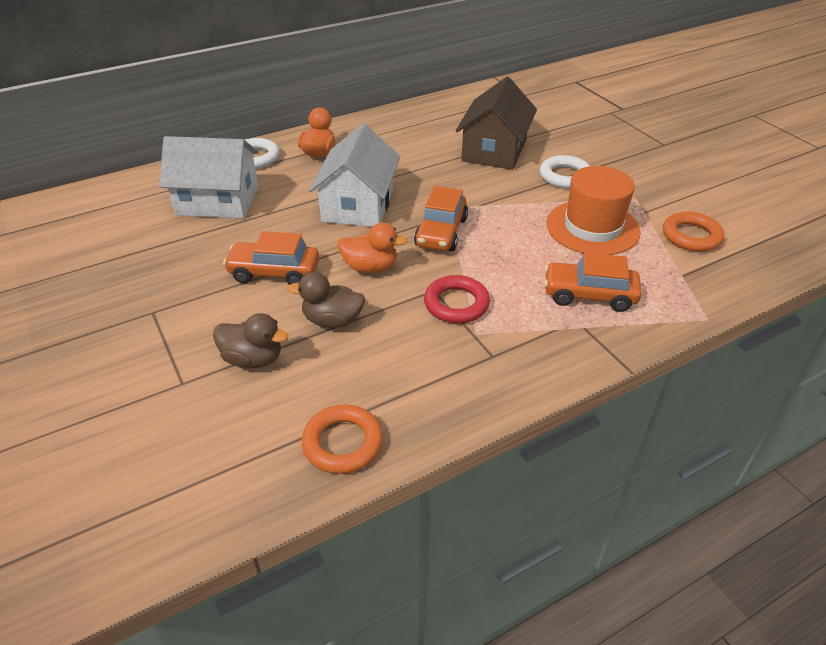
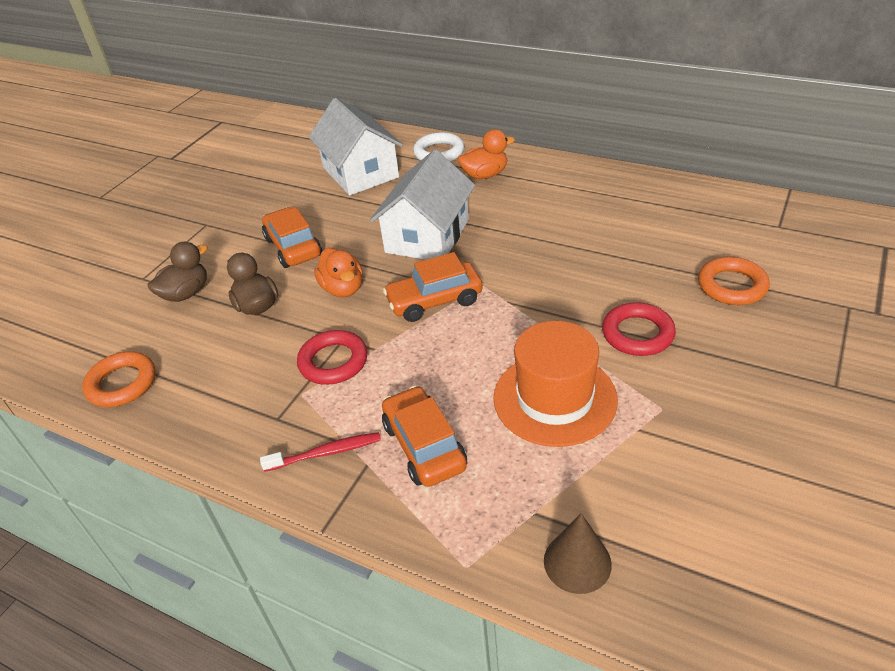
camera: 60 degrees right, 0 degrees up
brown duck [213,313,288,368] -> brown duck turned 120 degrees counterclockwise [148,242,208,302]
white house [309,124,400,227] -> white house turned 45 degrees counterclockwise [370,149,475,260]
brown house [456,77,537,170] -> none
white ring [540,155,590,188] -> red ring [602,302,676,356]
orange ring [663,212,724,251] -> orange ring moved to [698,257,770,305]
none -> red toothbrush [260,432,381,472]
none -> brown cone [544,513,612,594]

